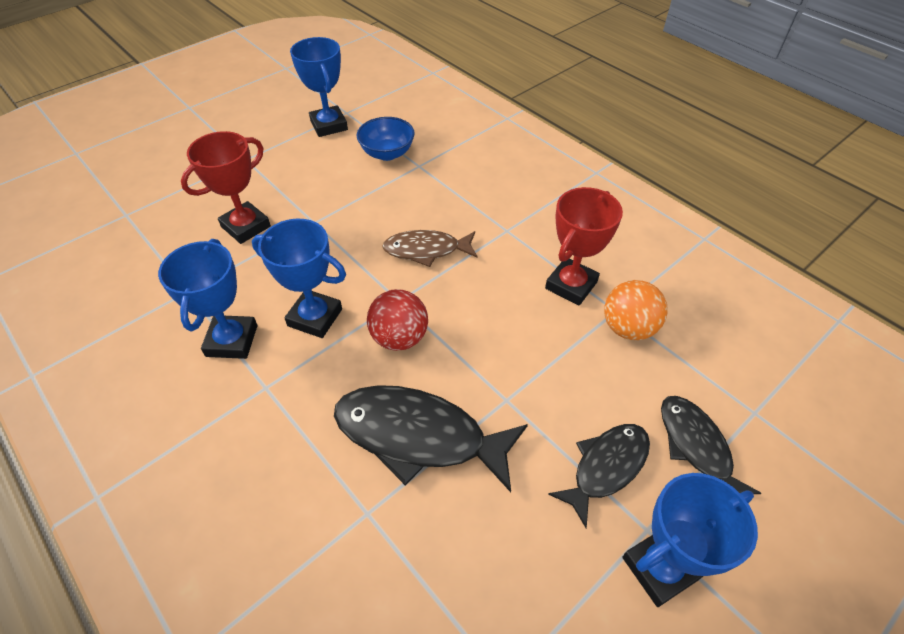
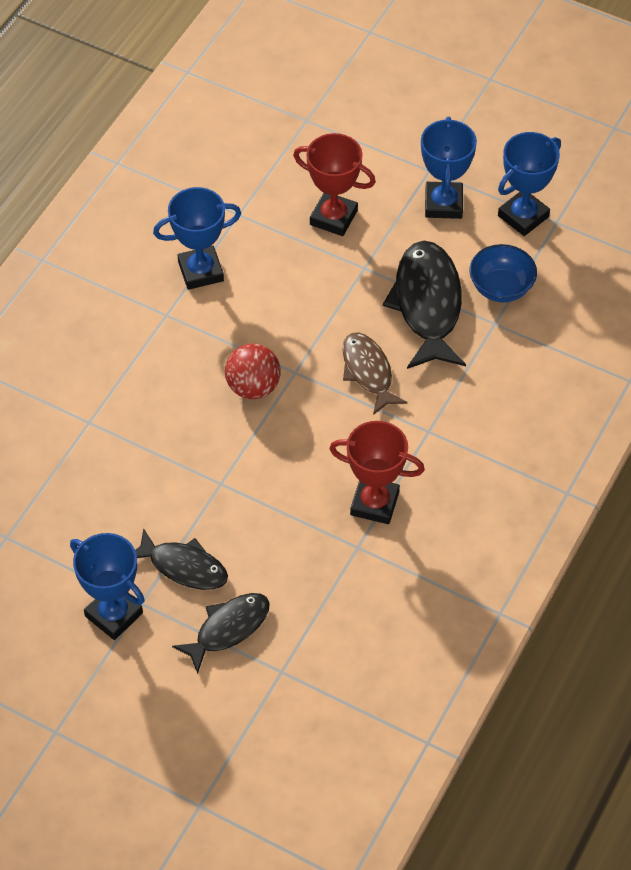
camera: 70 degrees right, 5 degrees up
blue trophy [252,219,346,338] -> blue trophy moved to [421,117,477,219]
black fish [334,385,528,492] -> black fish moved to [383,241,466,369]
orange ball [604,280,667,340] -> none

